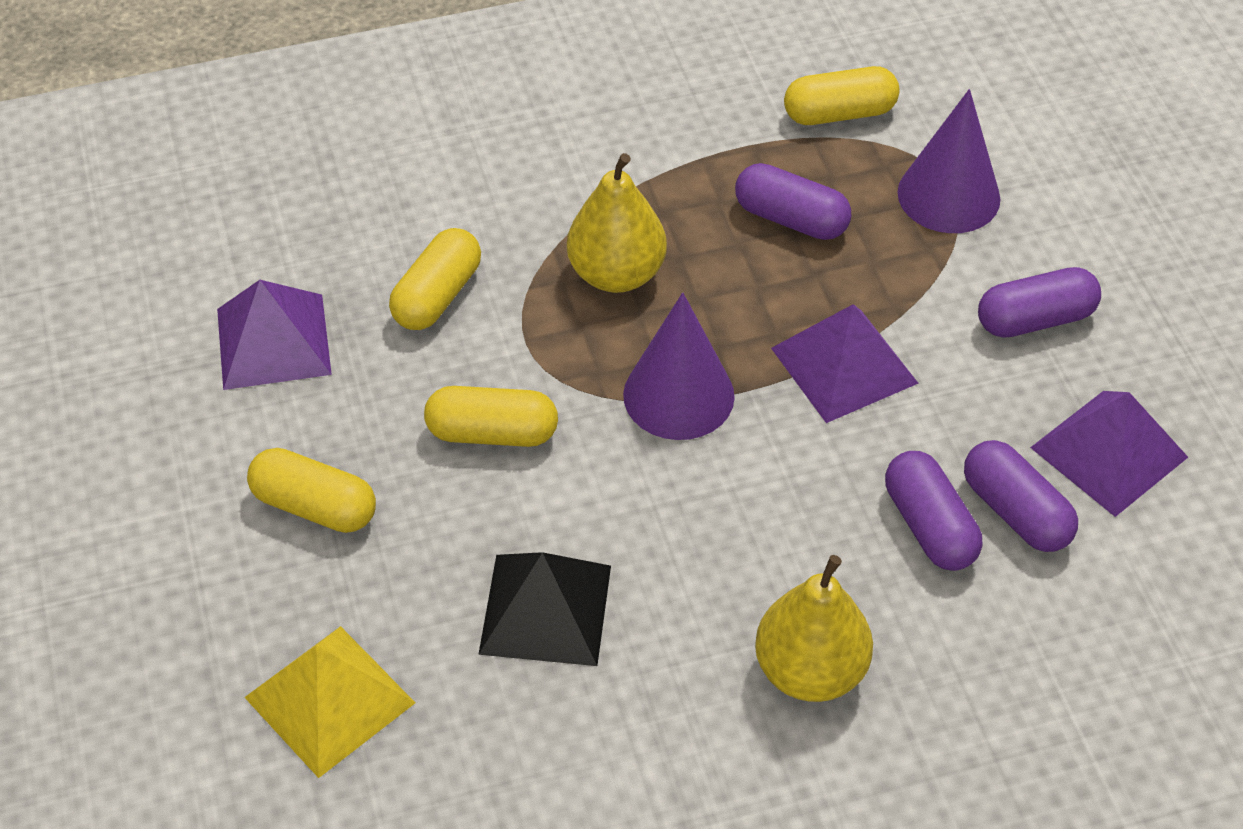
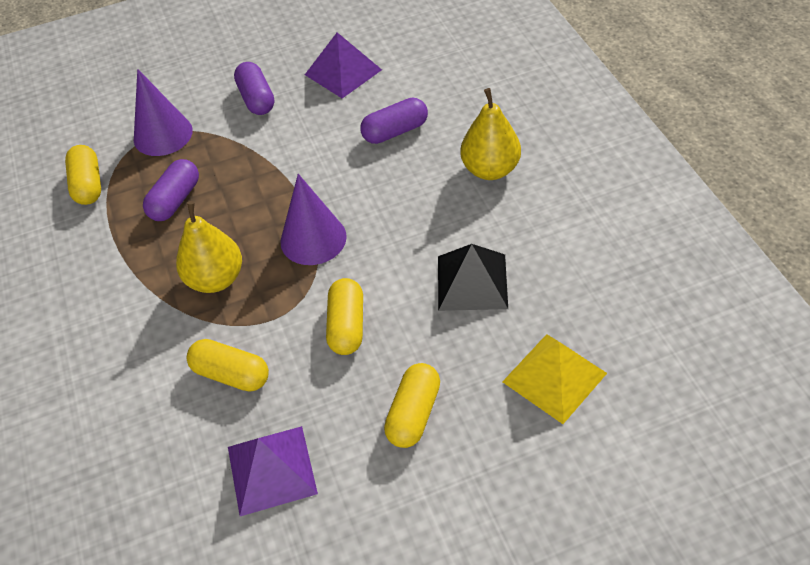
camera: 90 degrees left, 0 degrees up
purple pyramid [771,304,919,423] -> none
purple capsule [964,440,1078,552] -> none

